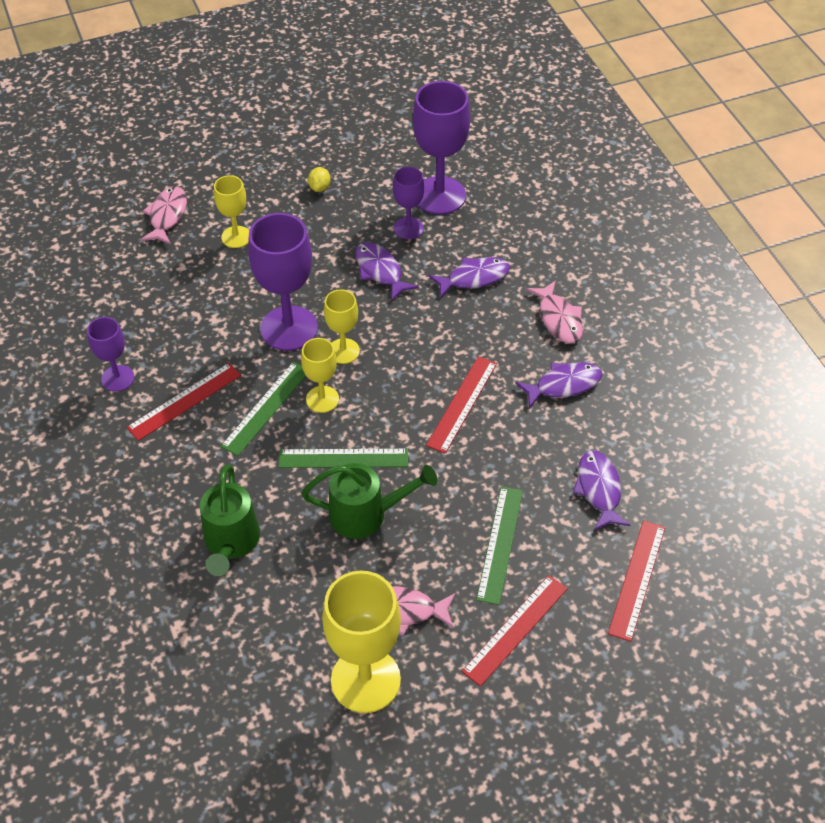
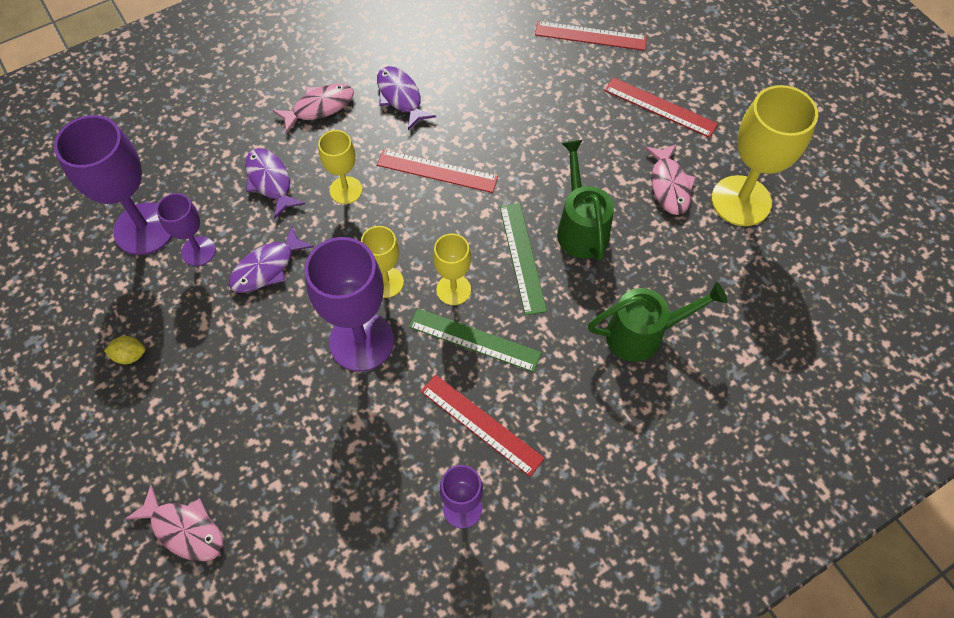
camera: 100 degrees left, 10 degrees up
pink fish [141,186,187,245] -> pink fish turned 150 degrees counterclockwise [125,485,224,561]
yellow goblet [214,175,249,248] -> yellow goblet moved to [318,130,362,204]
green ruler [476,486,523,605] -> none
purple fish [573,451,630,531] -> none

